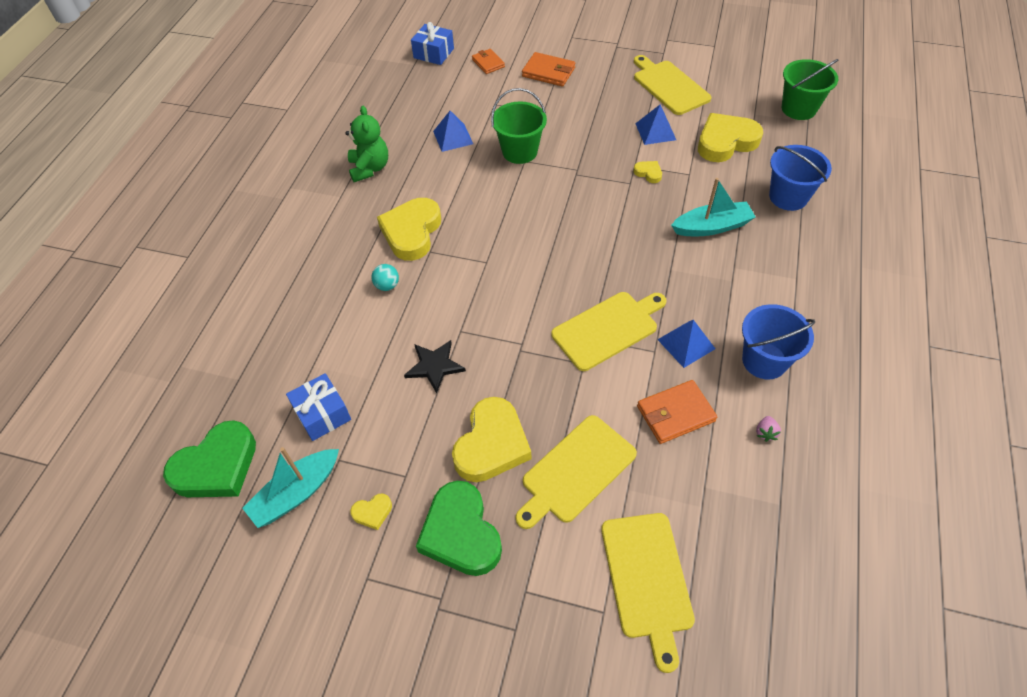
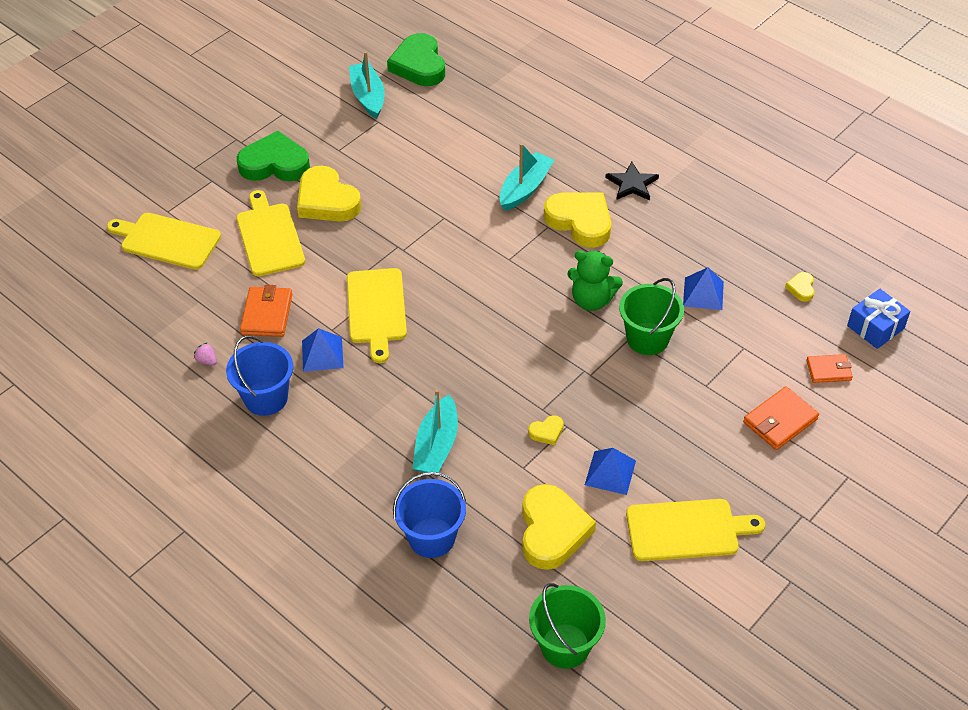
camera: 115 degrees right, 5 degrees down
blue gift [286,373,351,441] -> none
green teddy bear [345,106,388,182] -> green teddy bear moved to [567,251,623,311]
yellow heart [350,493,392,530] -> yellow heart moved to [785,272,814,302]
turquoise ball [371,264,399,291] -> turquoise boat [499,143,554,211]
black star [404,340,466,393] -> black star moved to [605,162,659,200]

